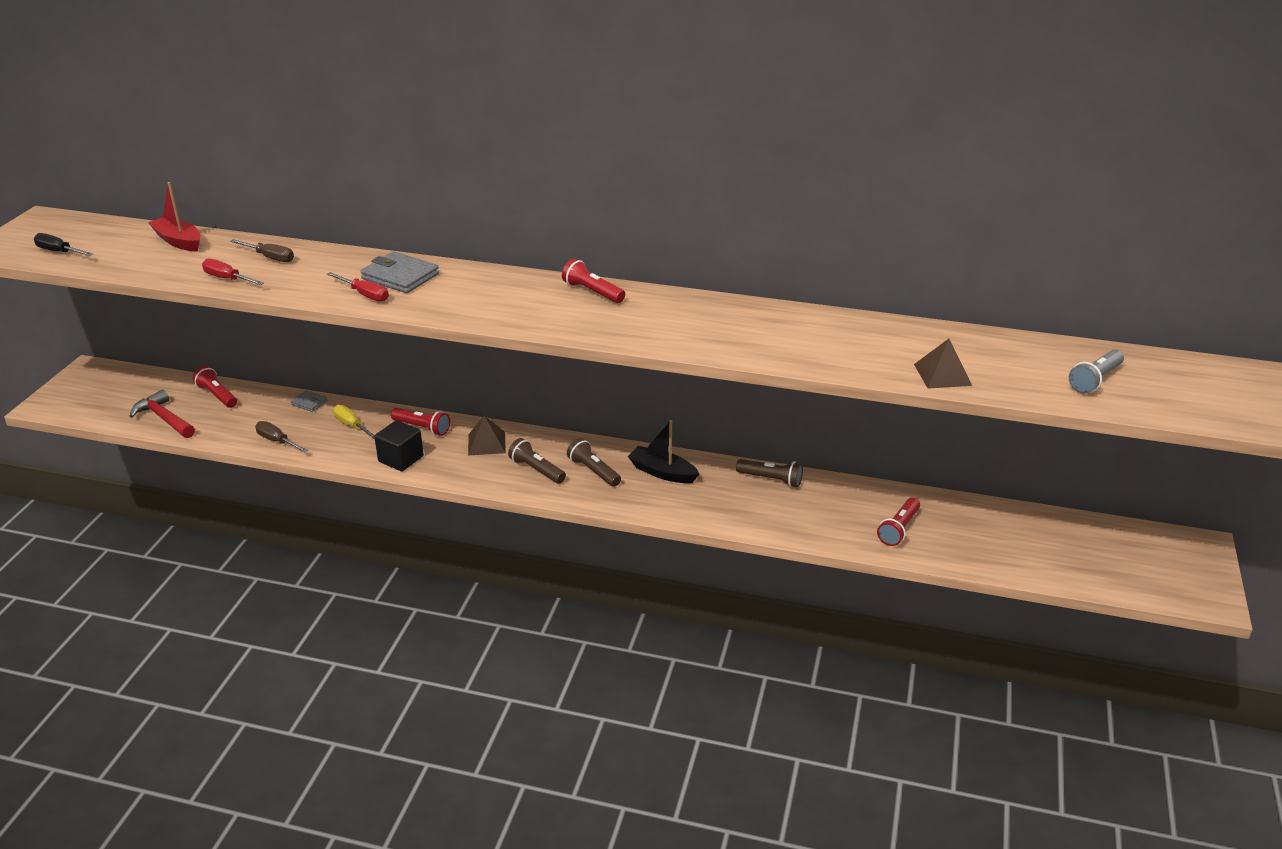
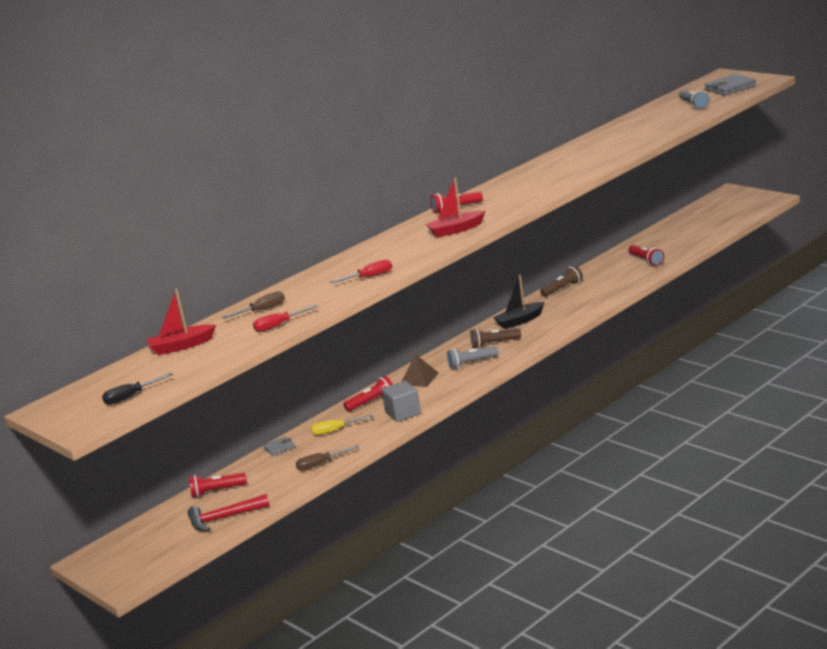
camera: 55 degrees left, 10 degrees down
grey wallet [361,251,439,293] -> grey wallet moved to [705,74,756,96]
black cube [374,420,424,471] -> grey cube [382,381,421,422]
brown flashlight [508,438,566,484] -> grey flashlight [447,346,499,369]
brown pyramid [914,339,972,389] -> none
none -> red boat [426,177,485,238]

